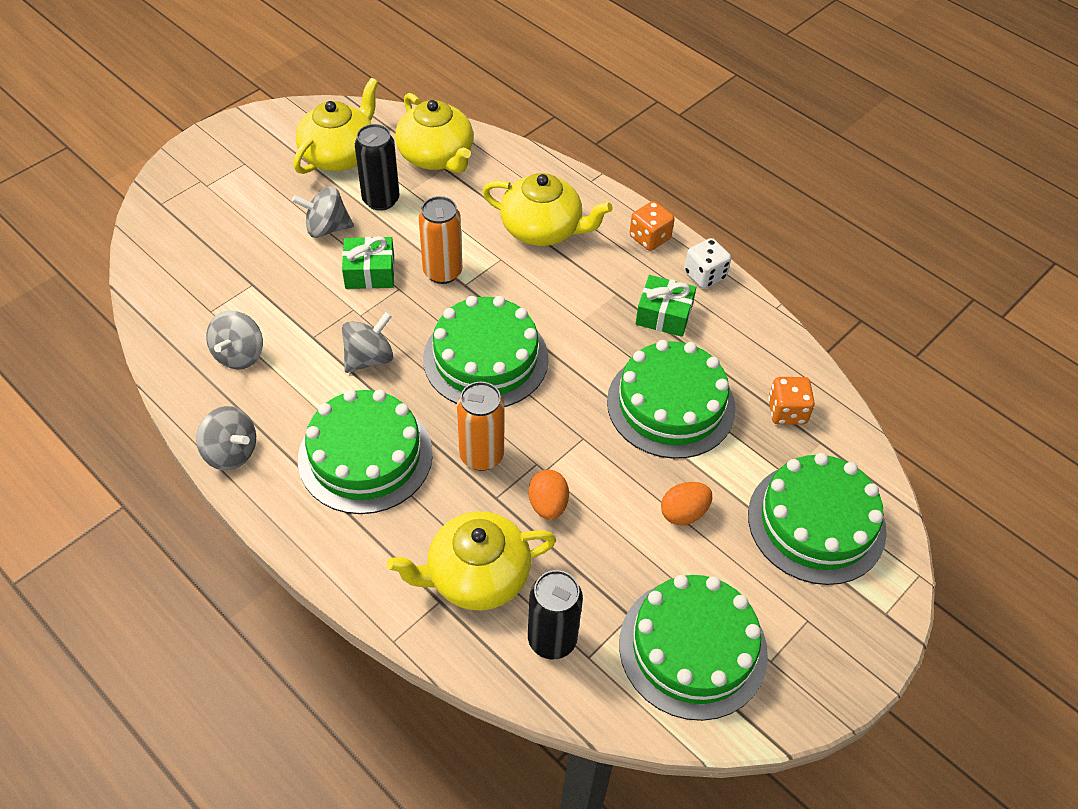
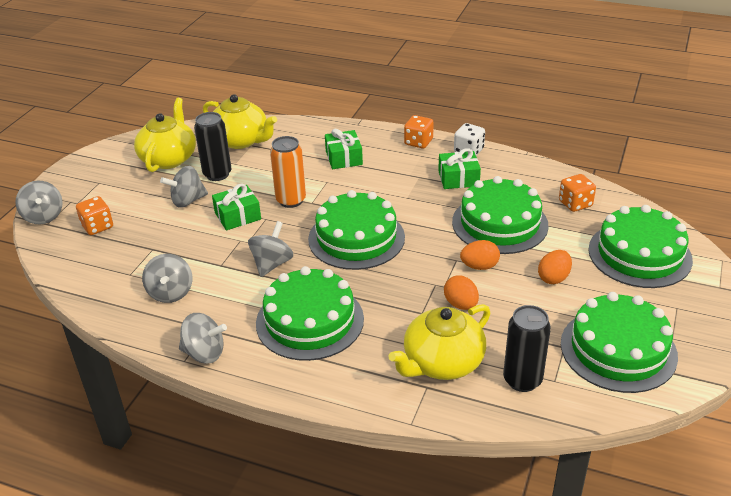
camera: 20 degrees left, 15 degrees down
orange can [457,382,505,471] -> none
yellow teapot [482,173,612,246] -> green gift [325,129,363,169]
none -> grey spinning top [16,180,63,224]
none -> orange dice [76,196,113,235]
none -> orange egg [460,240,500,270]

